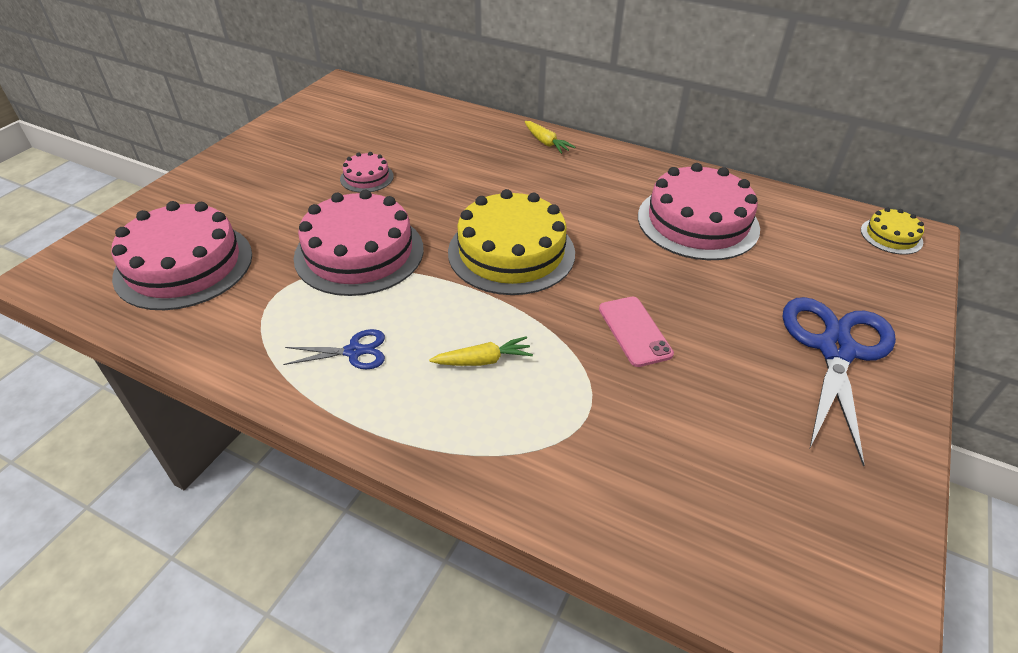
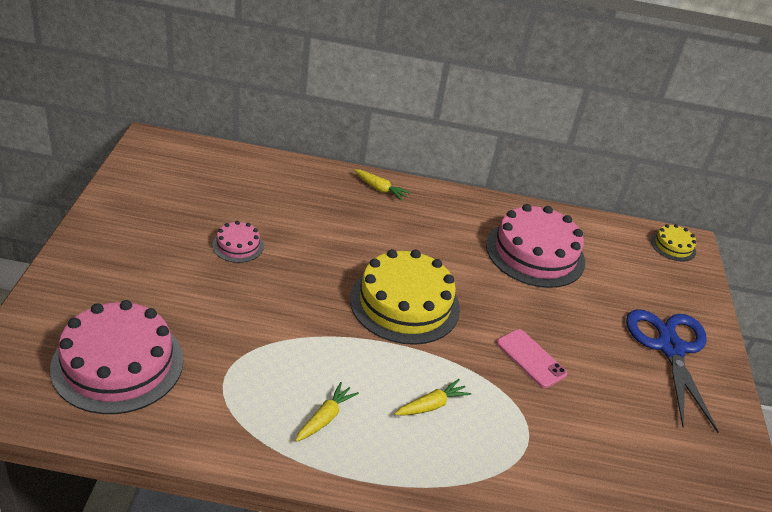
camera: 25 degrees left, 5 degrees down
blue scissors [283,329,385,370] -> yellow carrot [295,382,359,442]
pink cake [294,190,424,296] -> none

